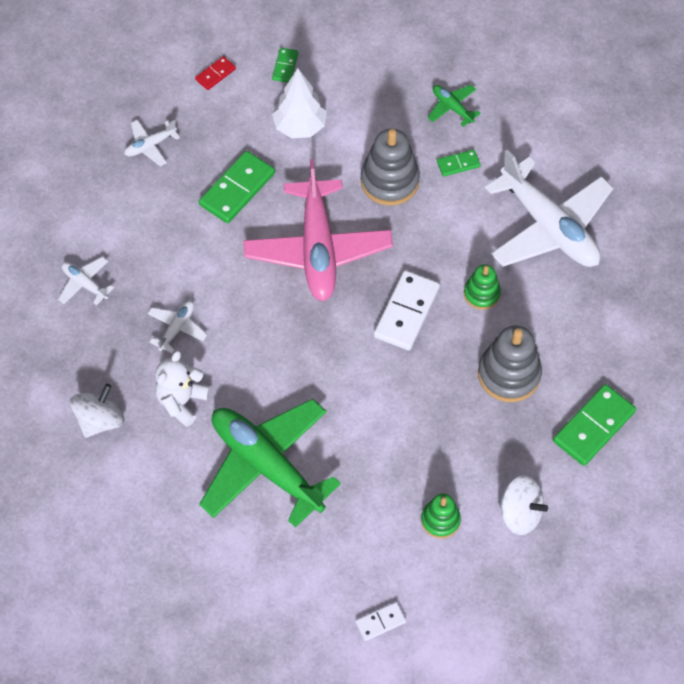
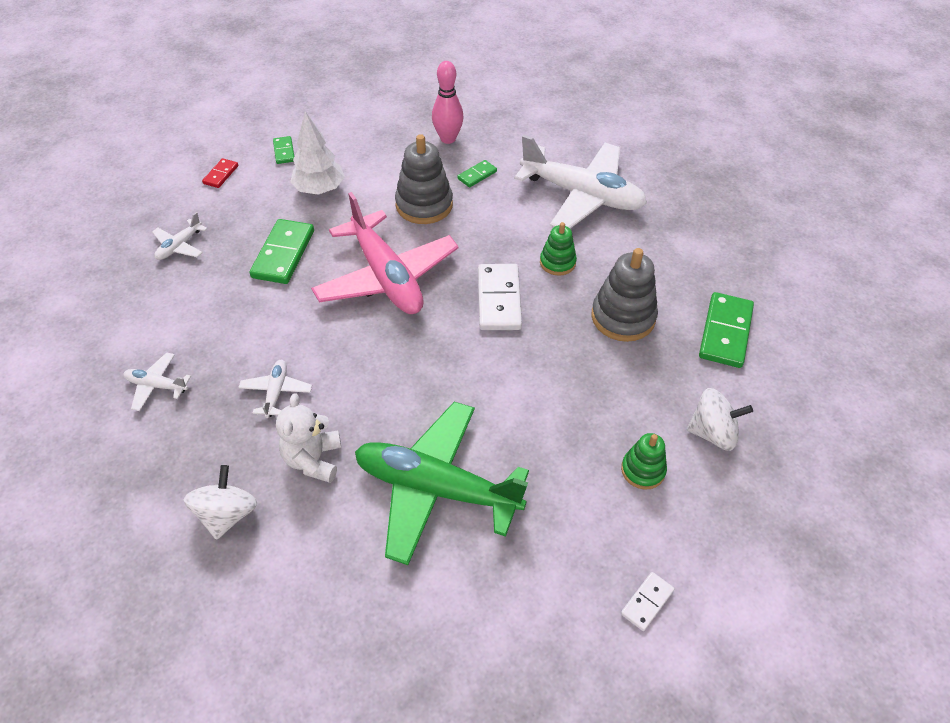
camera: 25 degrees left, 10 degrees down
green plane [428,85,481,127] -> pink bowling pin [432,61,464,144]

